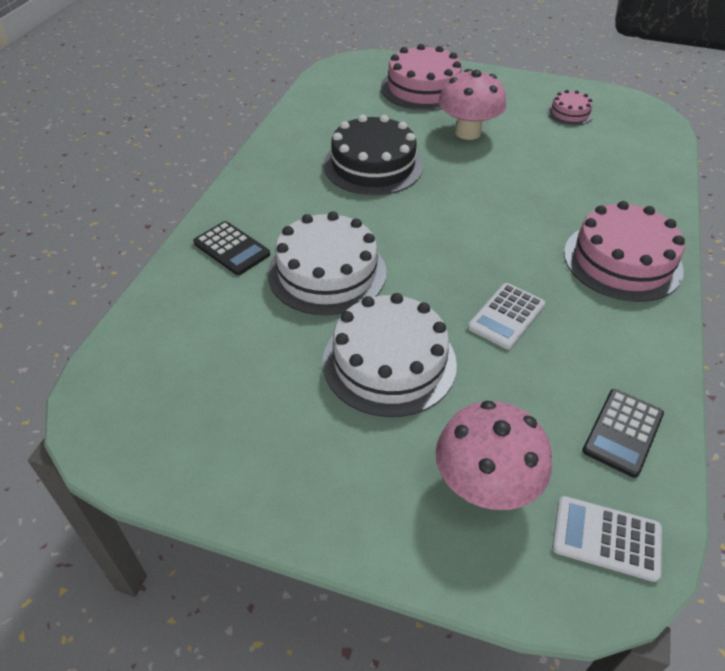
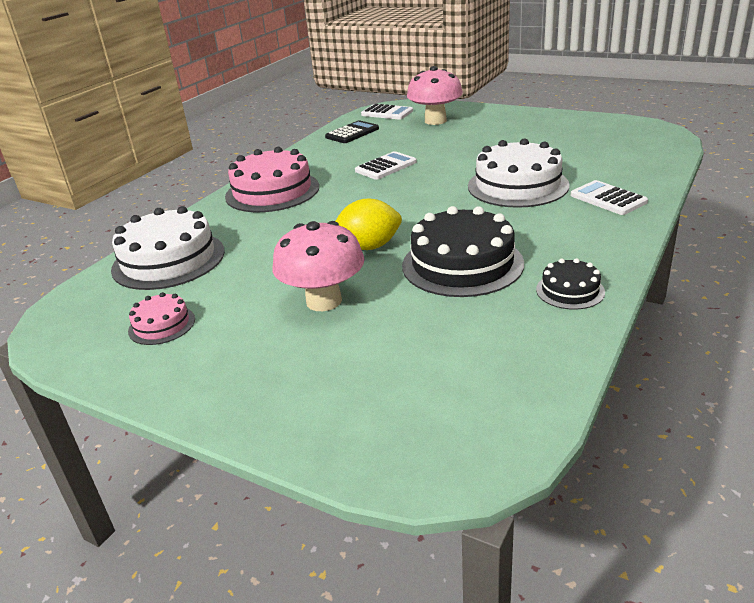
camera: 165 degrees left, 15 degrees down
black calculator [193,221,270,275] -> white calculator [571,180,648,215]
white cake [323,293,457,417] -> white cake moved to [111,206,225,290]
pink cake [381,44,462,111] -> none
none -> yellow lemon [336,198,402,250]
none -> black cake [536,258,605,310]

